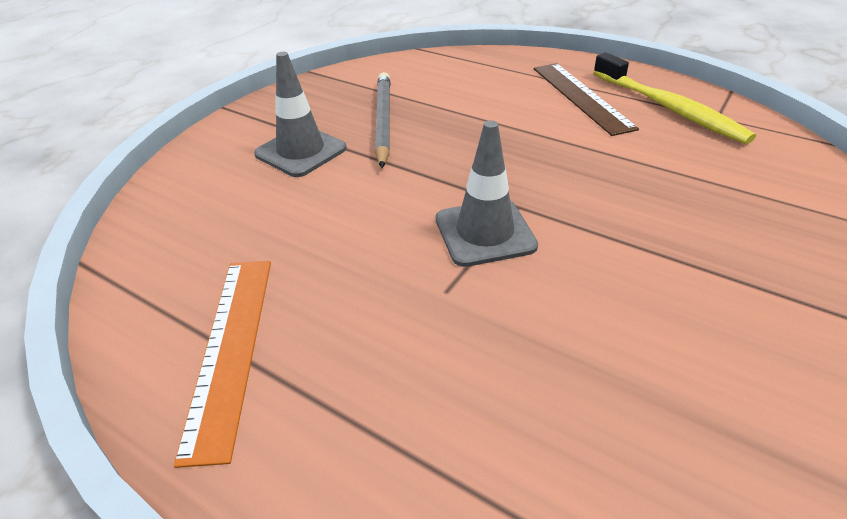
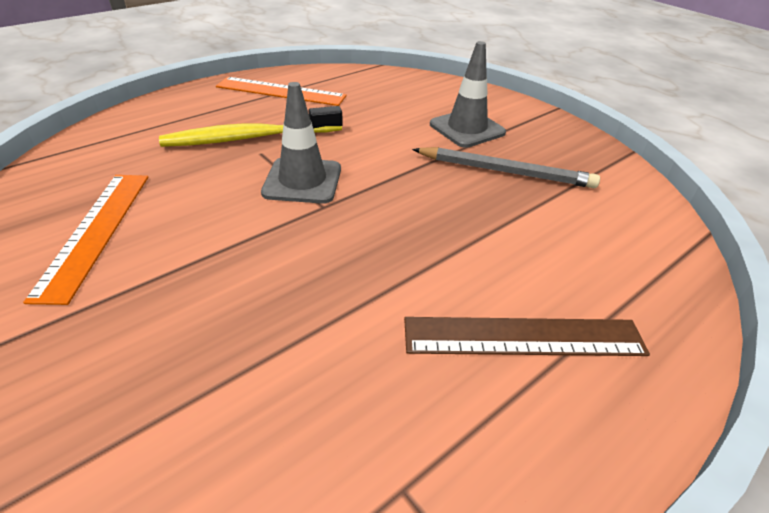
camera: 105 degrees right, 0 degrees up
yellow toothbrush [593,52,756,144] -> yellow toothbrush moved to [159,106,343,147]
none -> orange ruler [23,175,148,305]

